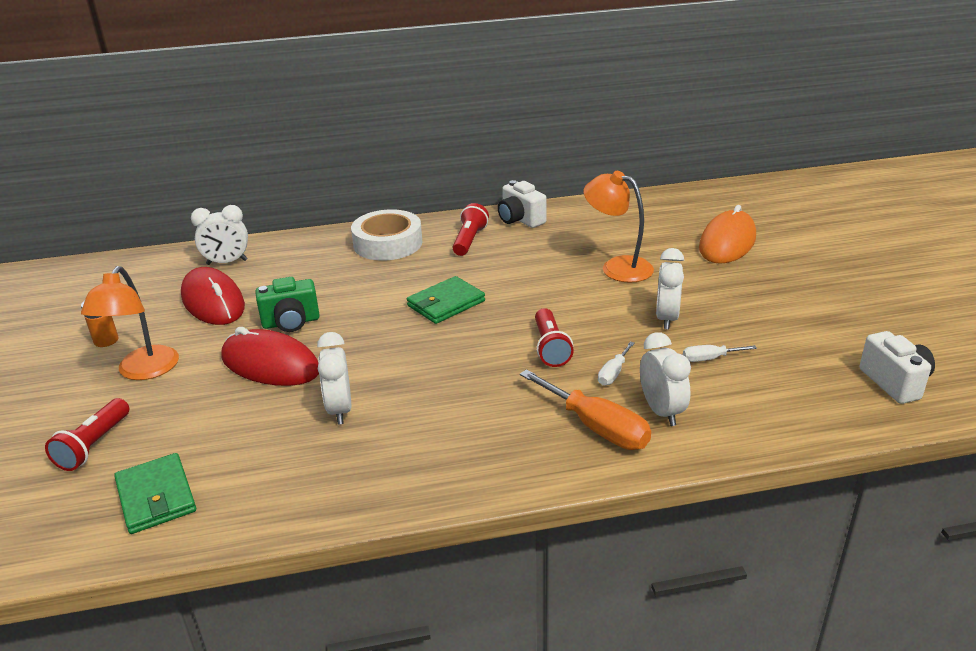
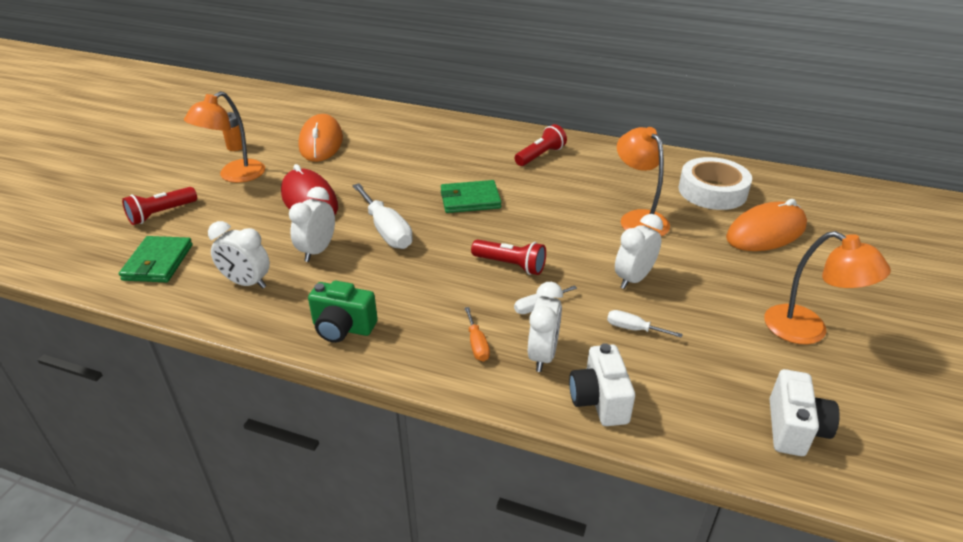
camera: 30 degrees right, 5 degrees up
red mouse [181,267,245,325] -> orange mouse [298,114,343,162]
white clock [191,205,248,265] -> white clock moved to [208,221,270,288]
green camera [255,277,320,332] -> green camera moved to [308,281,378,343]
white tape [351,209,422,261] -> white tape moved to [679,157,752,210]
white camera [498,180,547,228] -> white camera moved to [569,343,635,426]
orange screwdriver [520,369,651,450] -> orange screwdriver [465,307,490,361], size x0.51
red flashlight [535,308,574,367] -> red flashlight turned 90 degrees counterclockwise [471,239,546,275]
none -> white screwdriver [352,183,413,249]
none -> orange lamp [764,231,891,344]

